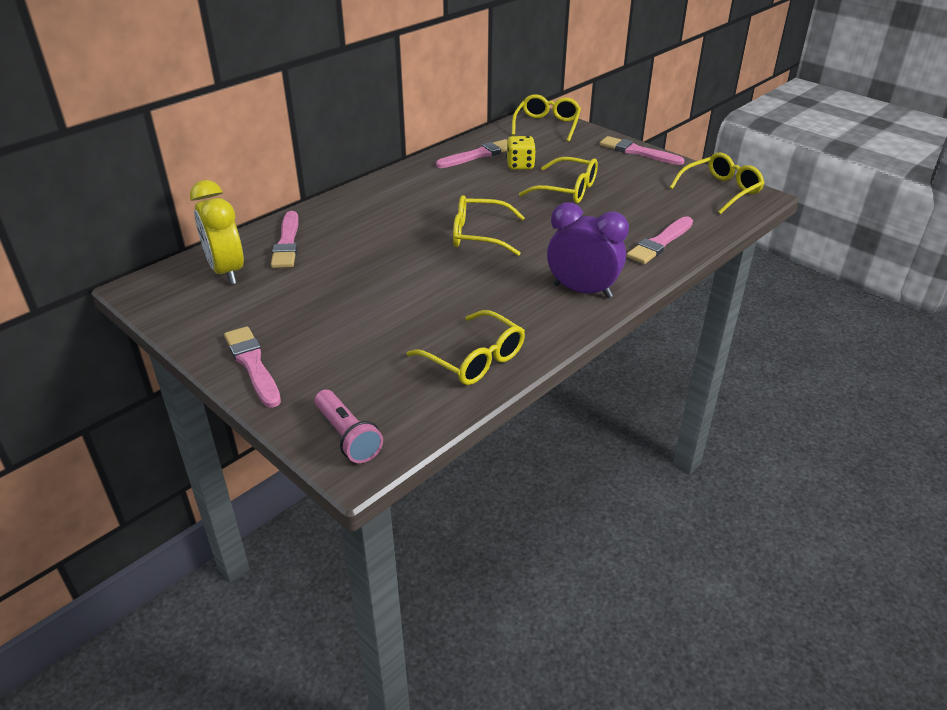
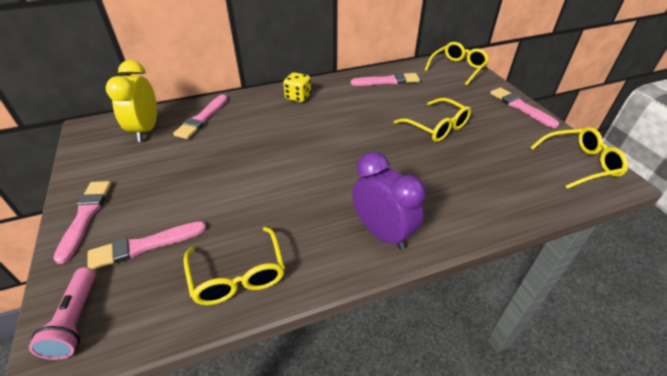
camera: 25 degrees right, 5 degrees up
yellow glasses [453,195,525,256] -> none
yellow dice [506,136,536,170] -> yellow dice moved to [283,72,311,102]
pink brush [626,216,693,264] -> pink brush moved to [87,221,206,269]

